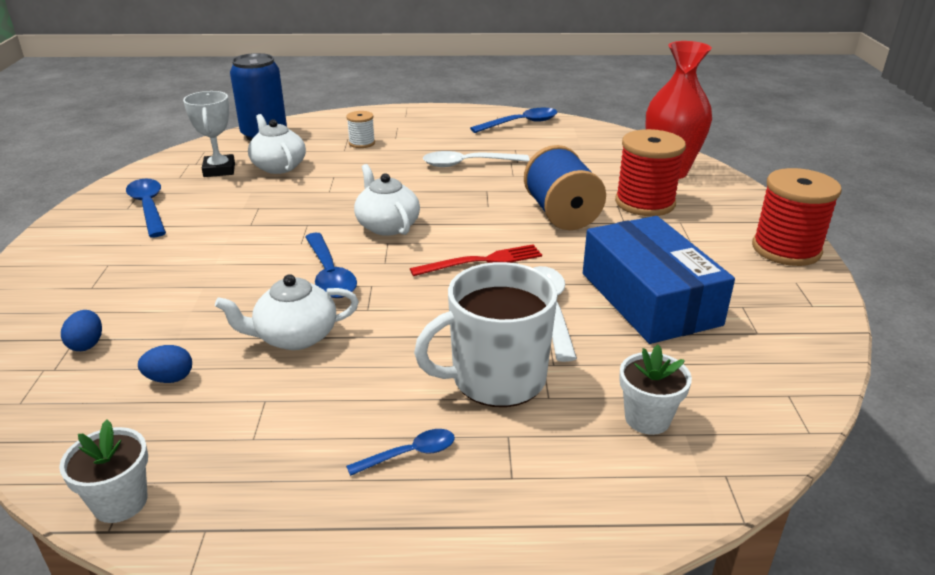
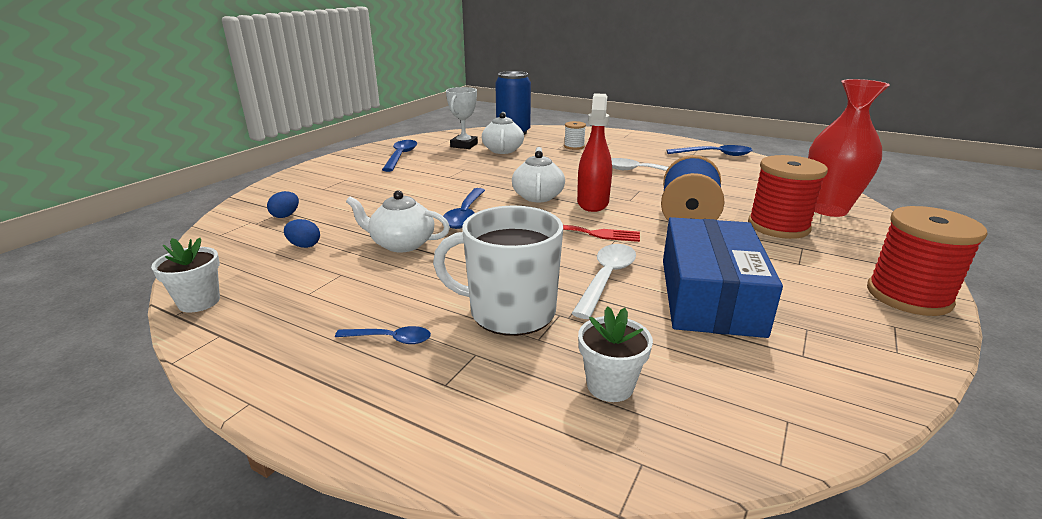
camera: 30 degrees right, 5 degrees down
none -> red spray bottle [577,93,612,212]

